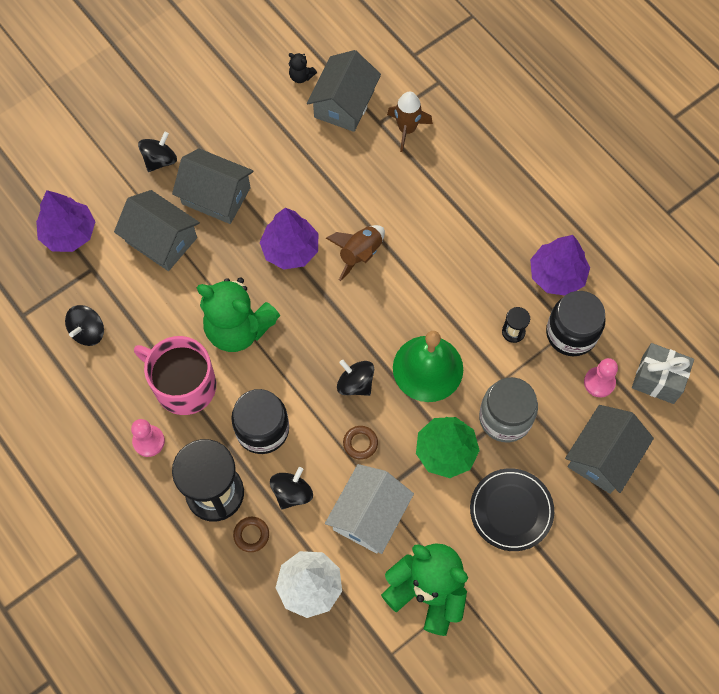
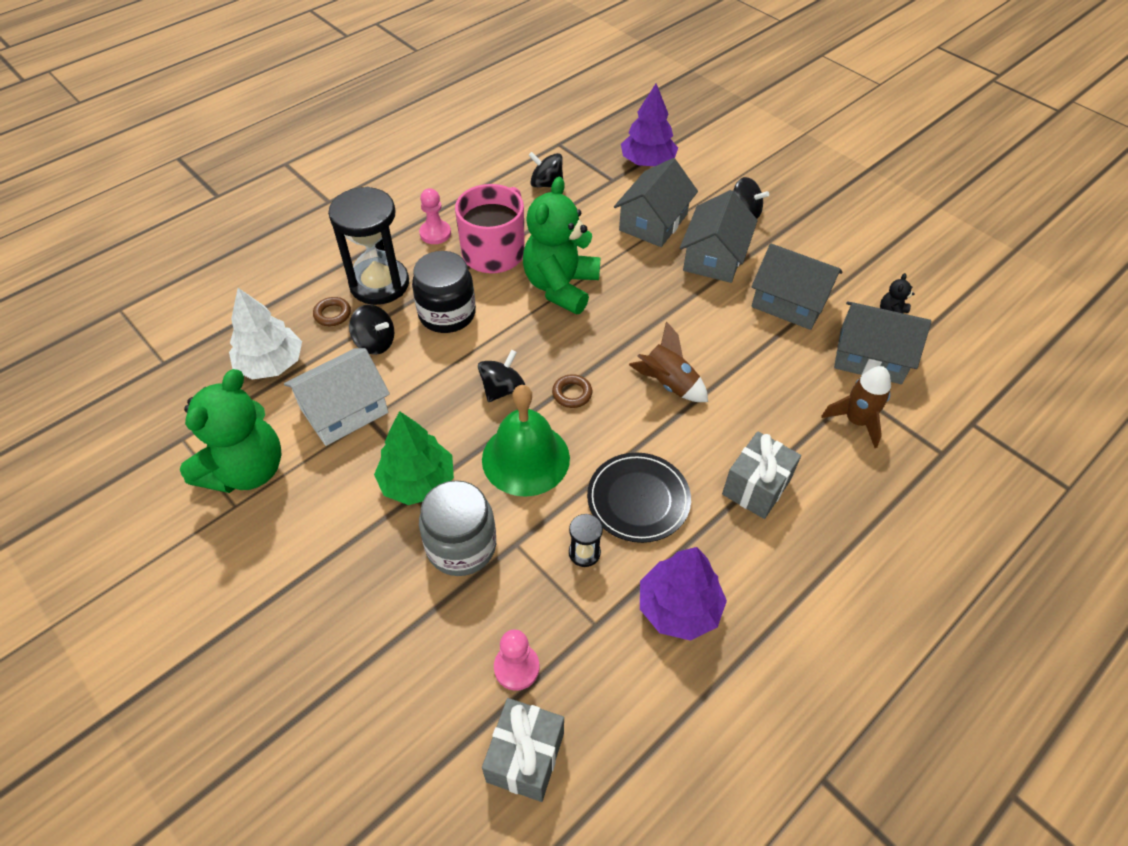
camera: 85 degrees right, 15 degrees down
purple tree [260,208,318,270] -> none
white house [325,464,414,554] -> white house turned 60 degrees counterclockwise [284,348,390,446]
brown ring [343,426,378,460] -> brown ring moved to [552,374,592,408]
black plate [470,468,554,551] -> black plate moved to [587,453,691,543]
black jar [546,291,605,356] -> none
grey house [565,405,654,494] -> grey house moved to [751,244,842,330]
none -> grey gift [722,431,801,519]

